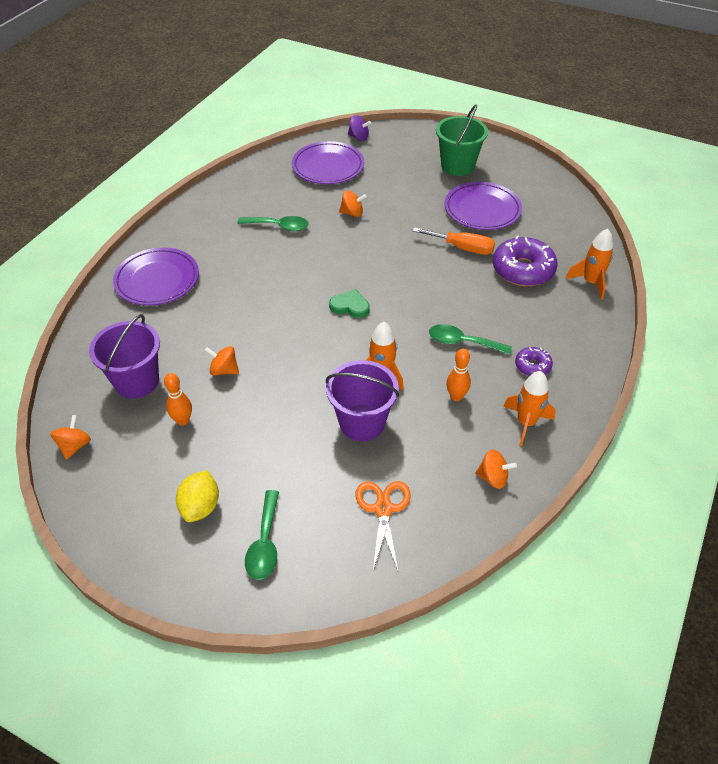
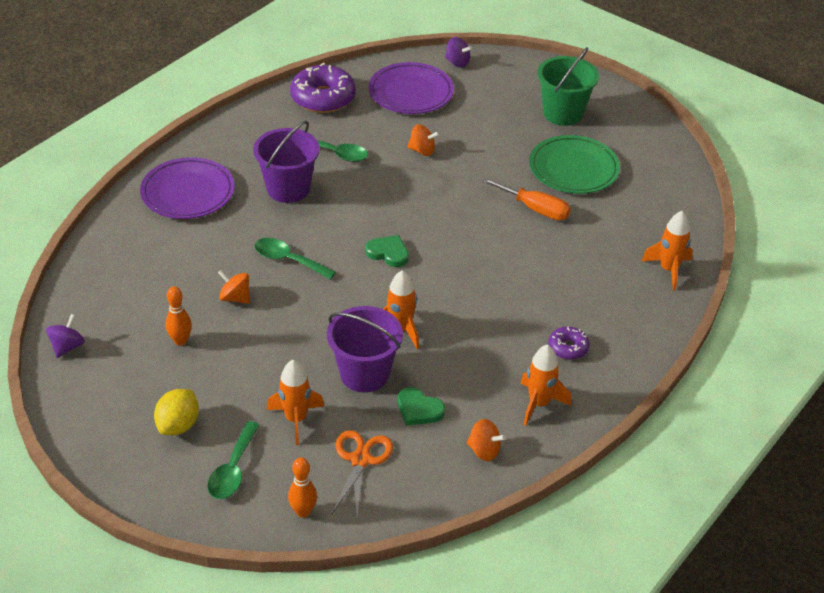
camera: 10 degrees right, 5 degrees down
orange spinning top [50,415,91,460] -> purple spinning top [46,314,85,358]
purple bucket [89,314,160,399] -> purple bucket moved to [253,121,320,203]
green spoon [429,324,512,355] -> green spoon moved to [254,238,336,280]
purple plate [445,182,522,230] -> green plate [529,135,620,194]
orange bowling pin [446,349,471,401] -> orange bowling pin moved to [288,457,317,518]
purple donut [493,235,557,286] -> purple donut moved to [290,63,356,113]
none -> orange rocket [267,360,324,445]
none -> green heart [398,387,445,426]

